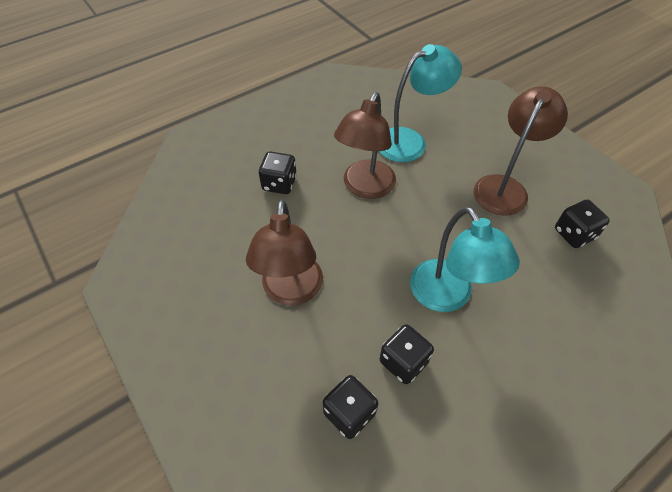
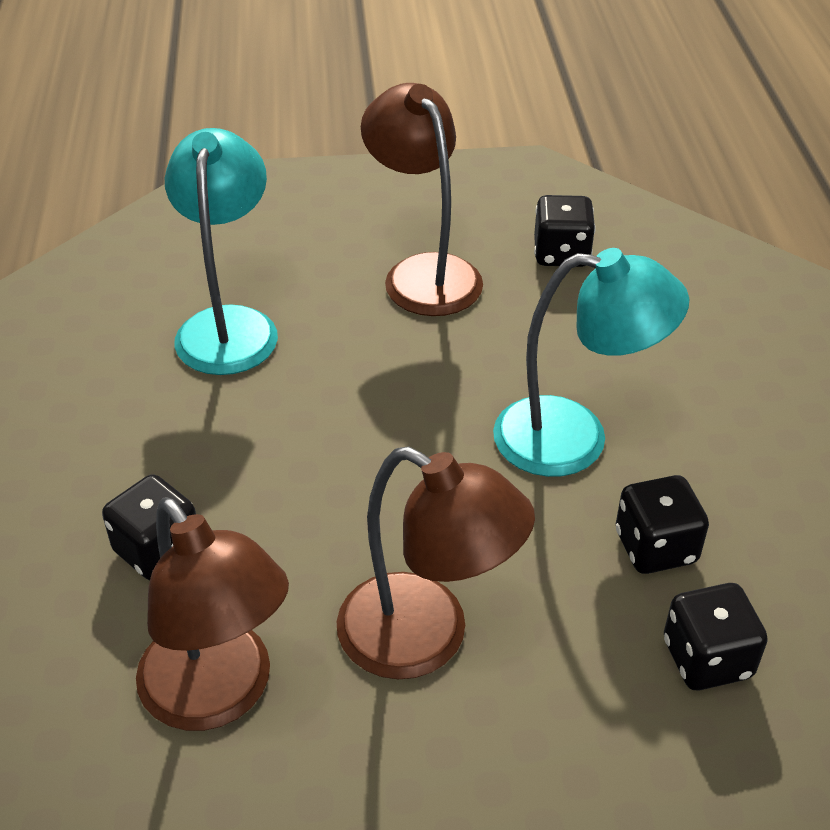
camera: 60 degrees left, 10 degrees down
brown lamp [334,92,396,199] -> brown lamp moved to [136,497,289,731]

